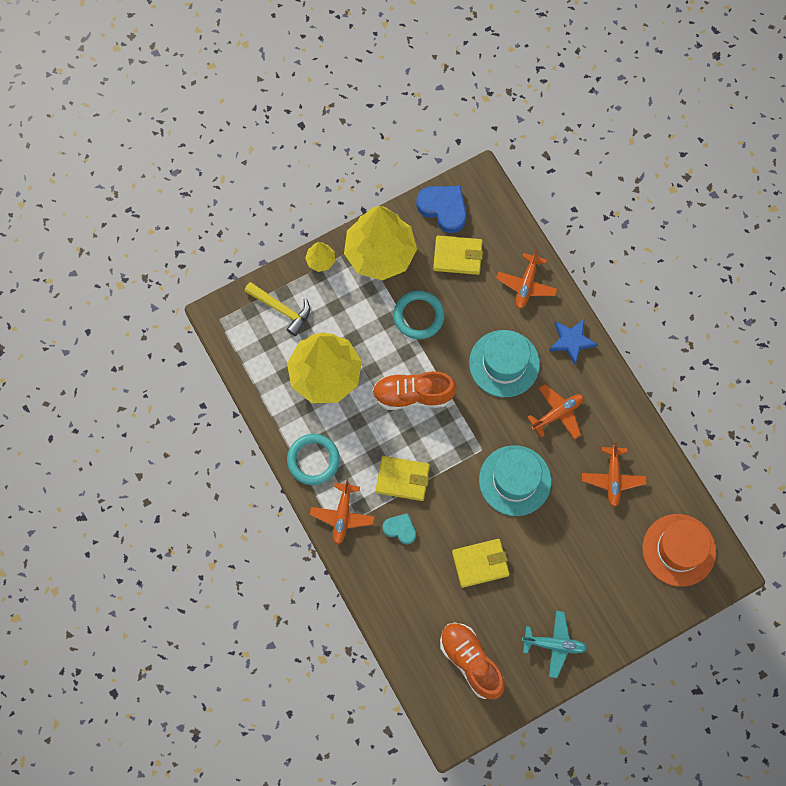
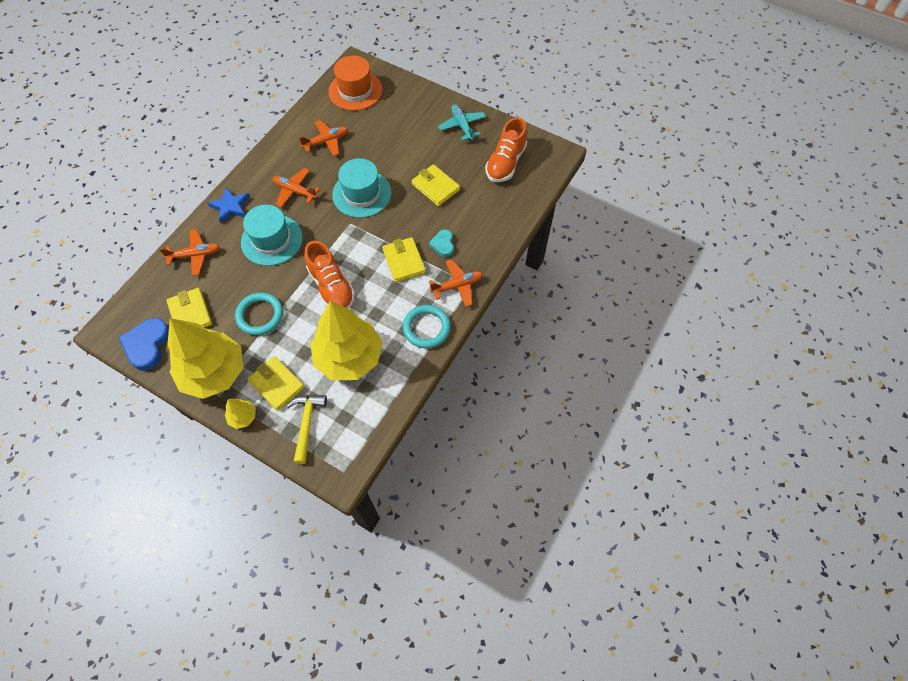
camera: 120 degrees left, 10 degrees down
none -> yellow wallet [247,356,305,411]

